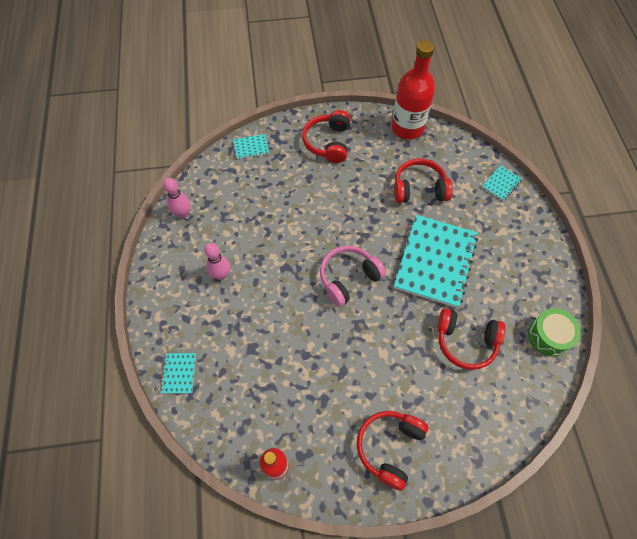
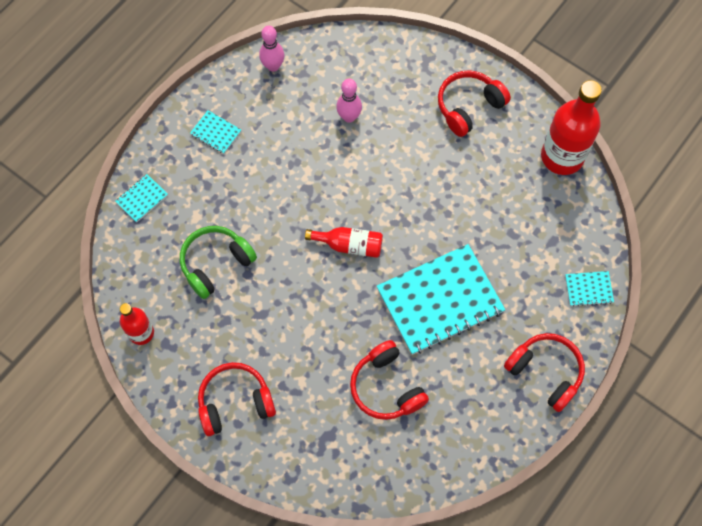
camera: 45 degrees right, 5 degrees up
pink bowling pin [205,243,230,280] -> pink bowling pin moved to [336,79,362,123]
turquoise notebook [233,134,269,160] -> turquoise notebook moved to [190,110,241,154]
pink headphones [320,246,386,306] -> red bottle [305,227,383,258]
red headphones [394,158,452,203] -> red headphones moved to [504,333,585,412]
green drum [528,308,581,357] -> none
none -> green headphones [180,226,257,299]

